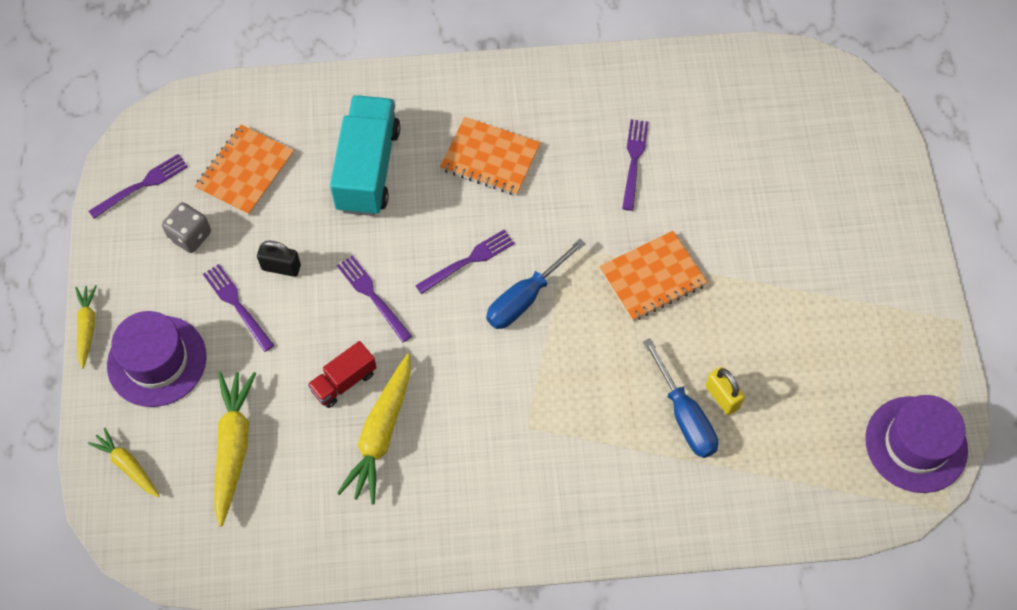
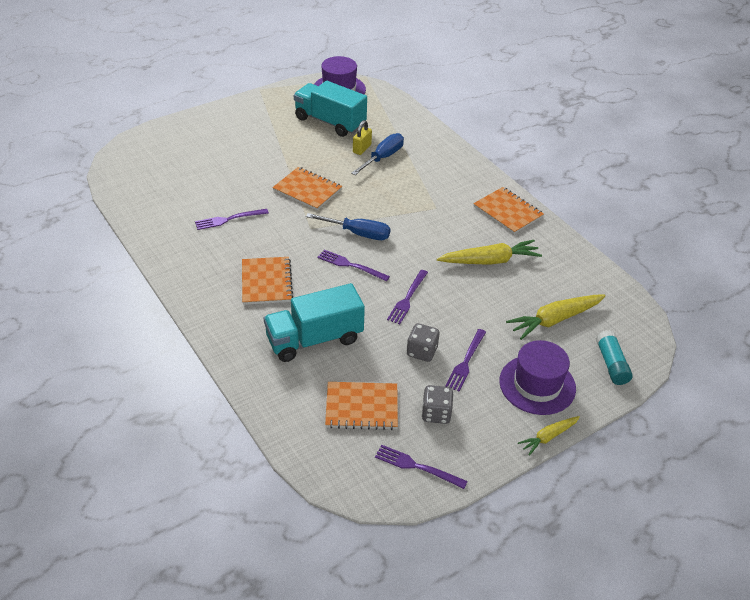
camera: 120 degrees left, 20 degrees down
yellow carrot [88,427,160,497] -> turquoise glue stick [596,330,633,385]
black padlock [257,241,301,277] -> grey dice [406,323,439,362]
red truck [308,341,377,408] -> none
none -> turquoise truck [294,81,367,137]
none -> orange notebook [473,187,544,234]

